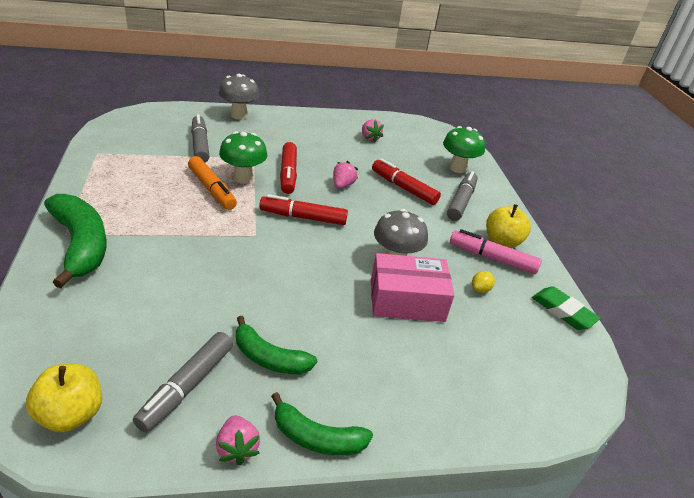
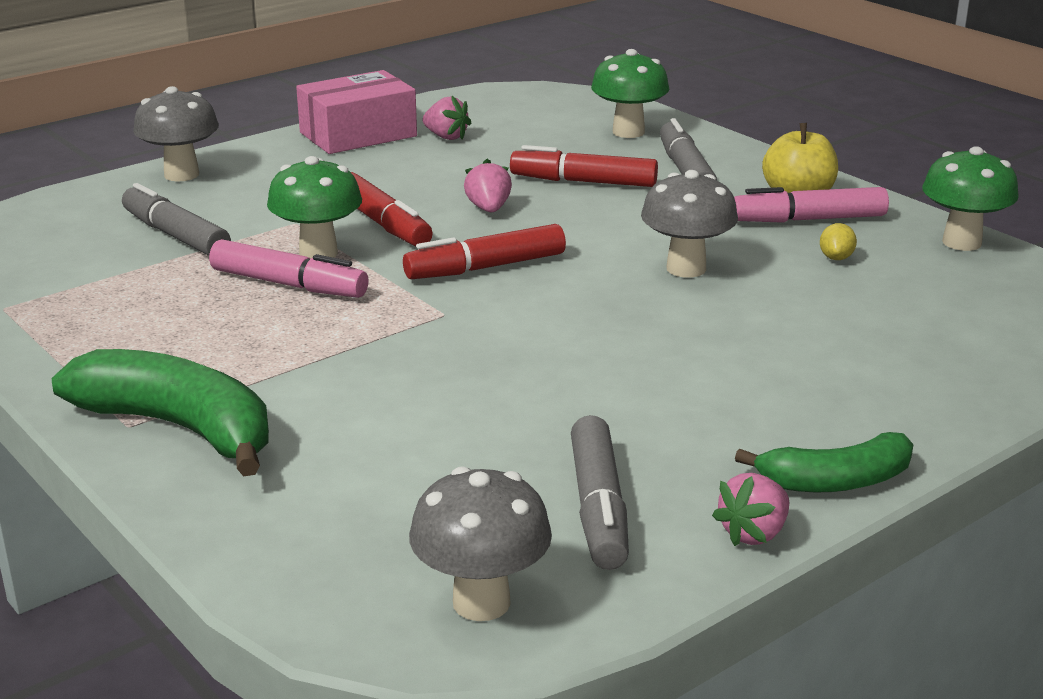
camera: 25 degrees left, 10 degrees down
yellow apple [25,364,102,432] -> grey mushroom [409,466,552,621]
orange marker [188,156,237,210] -> pink marker [209,239,369,298]
pink strawberry [216,415,260,466] -> pink strawberry turned 90 degrees clockwise [712,473,789,546]
green banana [236,316,317,374] -> none
pink box [371,253,455,322] -> pink box moved to [296,70,417,154]
green eraser [532,286,600,330] -> green mushroom [922,146,1019,251]

